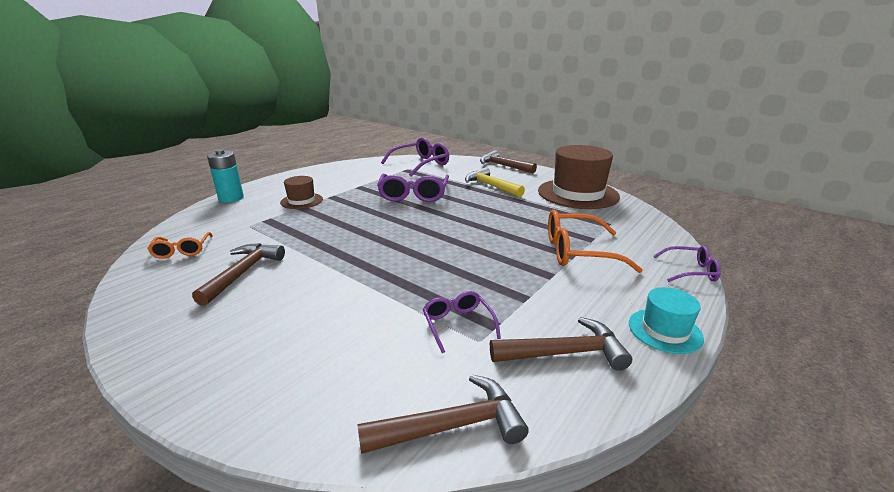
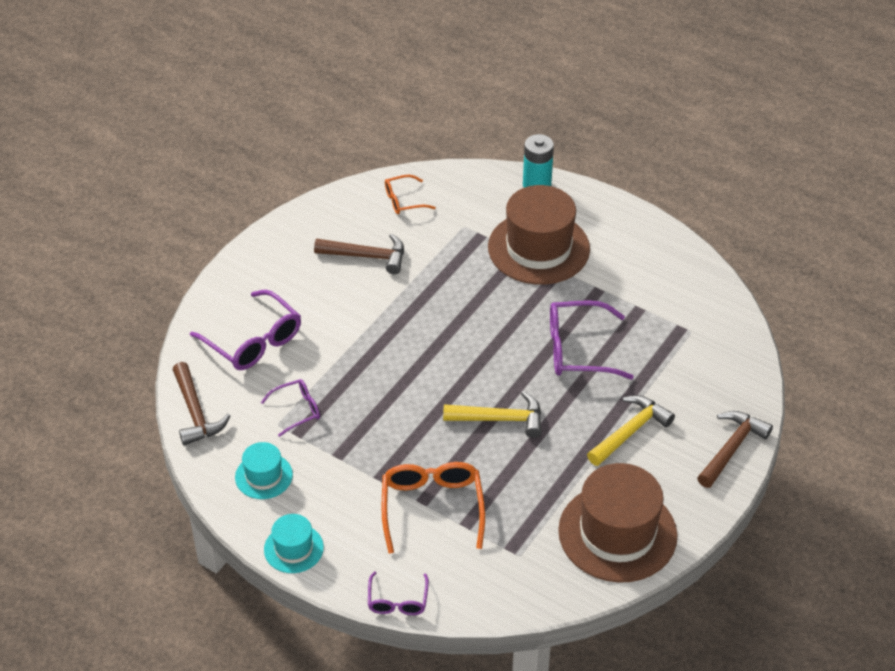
camera: 85 degrees right, 20 degrees up
brown hat [280,176,323,209] -> brown hat [488,185,590,285], size x2.00
purple glasses [381,137,449,176] -> purple glasses moved to [190,290,301,370]
brown hammer [490,317,632,371] -> turquoise hat [235,442,293,499]
none -> yellow hammer [443,391,542,438]

